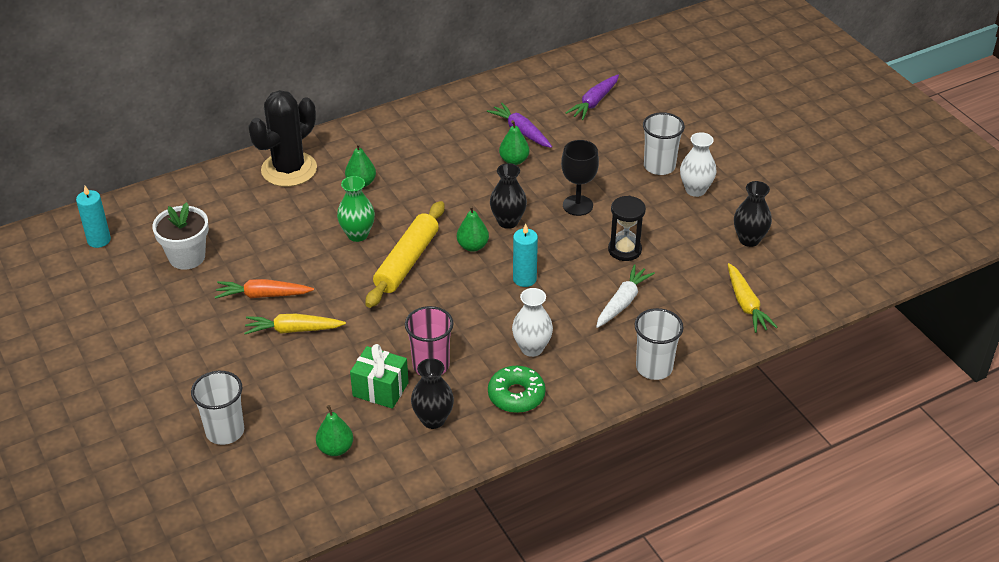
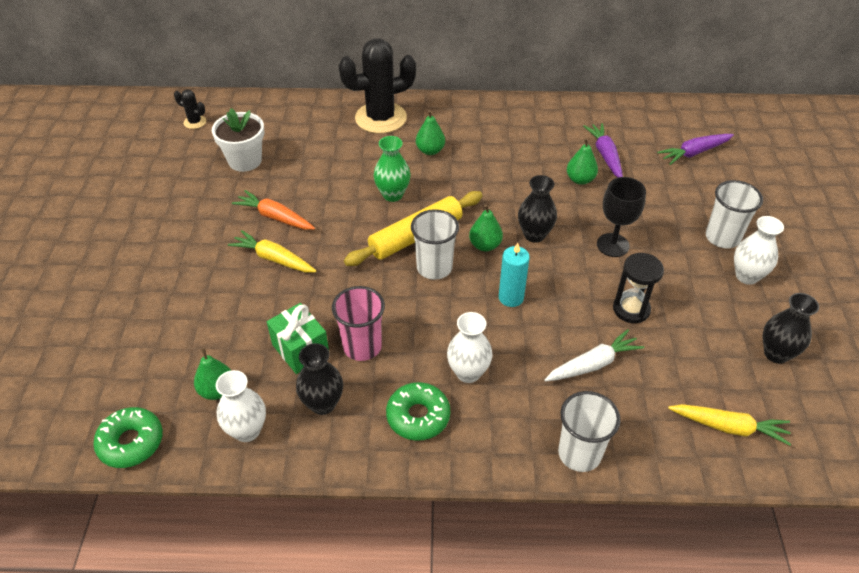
camera: 30 degrees right, 5 degrees up
turquoise candle [76,186,111,248] -> black cactus [174,89,206,129]
white cup [191,371,244,445] -> white cup moved to [411,209,459,280]
yellow carrot [728,263,778,333] -> yellow carrot turned 90 degrees counterclockwise [668,404,791,446]
none -> green donut [93,407,163,468]
none -> white vase [216,370,266,442]

